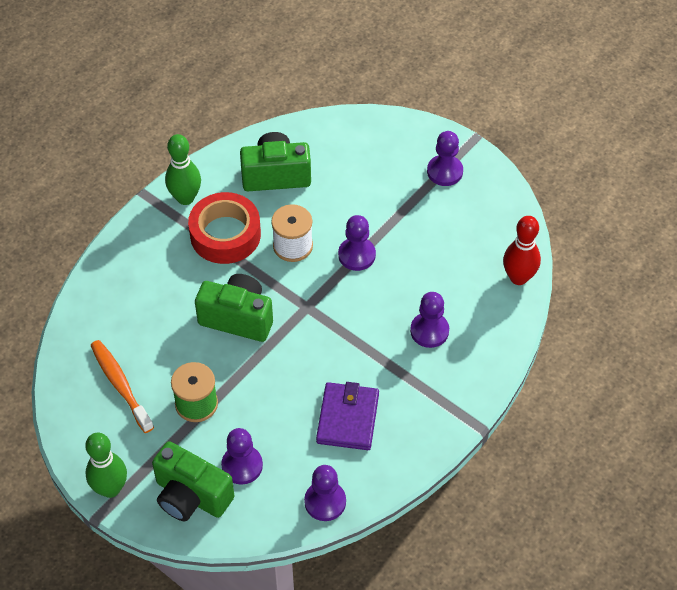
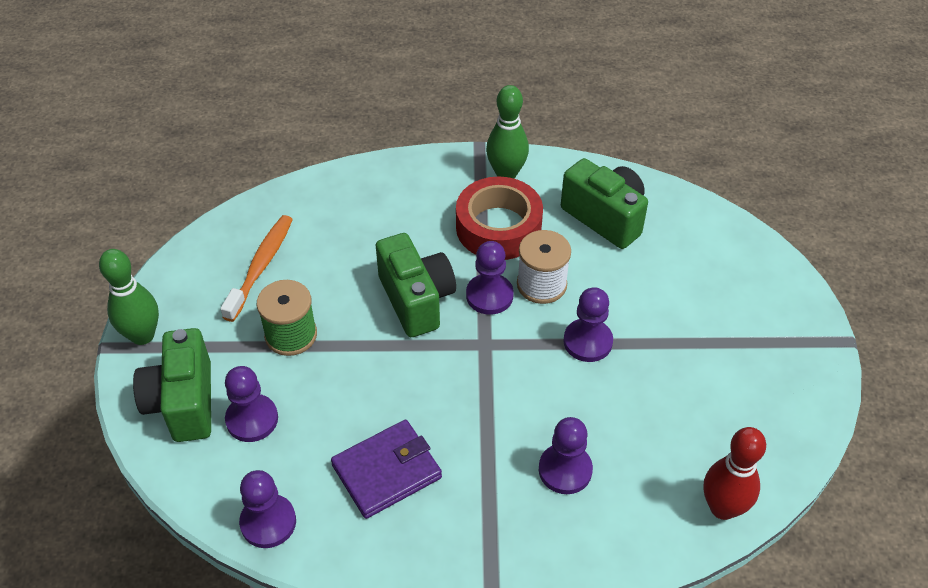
camera: 50 degrees right, 5 degrees down
purple pawn [427,131,463,186] -> purple pawn moved to [466,241,514,315]

